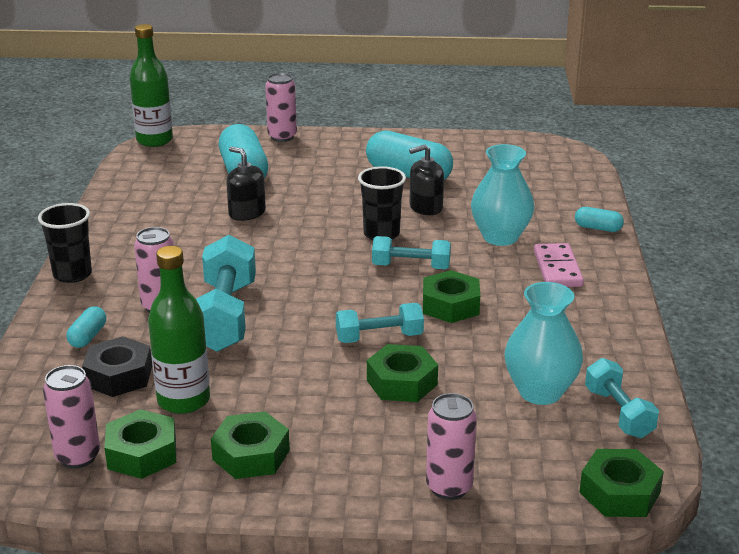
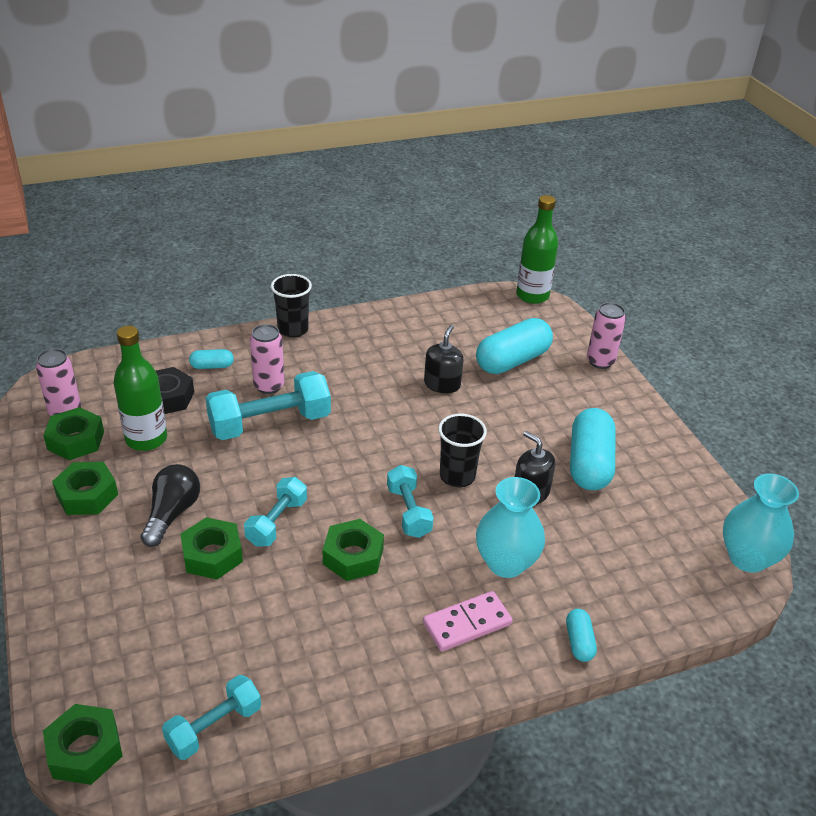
camera: 65 degrees right, 10 degrees up
turquoise dumbbell [336,303,424,343] -> turquoise dumbbell turned 60 degrees clockwise [244,477,307,547]
pink can [426,393,477,500] -> none
turquoise vase [505,282,583,405] -> turquoise vase moved to [723,474,799,573]
none -> black light bulb [141,464,200,547]

